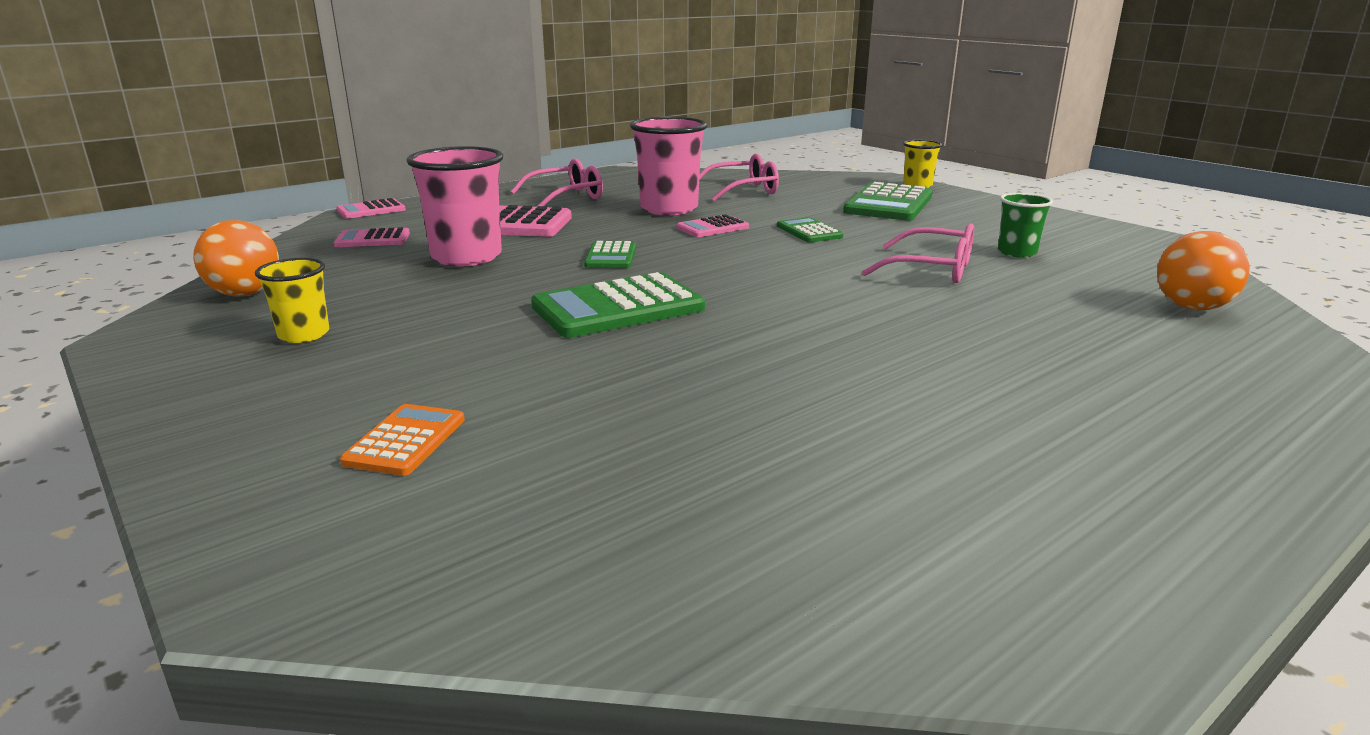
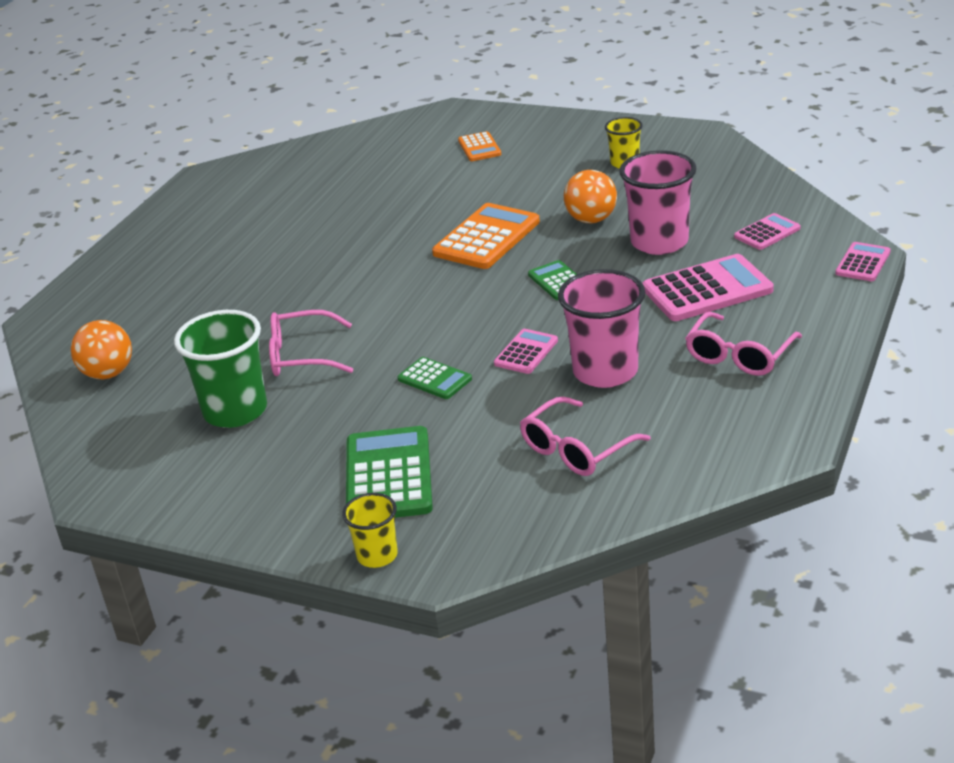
camera: 155 degrees right, 10 degrees up
orange ball [193,220,279,297] -> orange ball moved to [564,170,617,223]
green calculator [531,272,705,338] -> orange calculator [432,203,540,269]
green cup [998,193,1053,258] -> green cup [174,310,267,428], size x1.81

